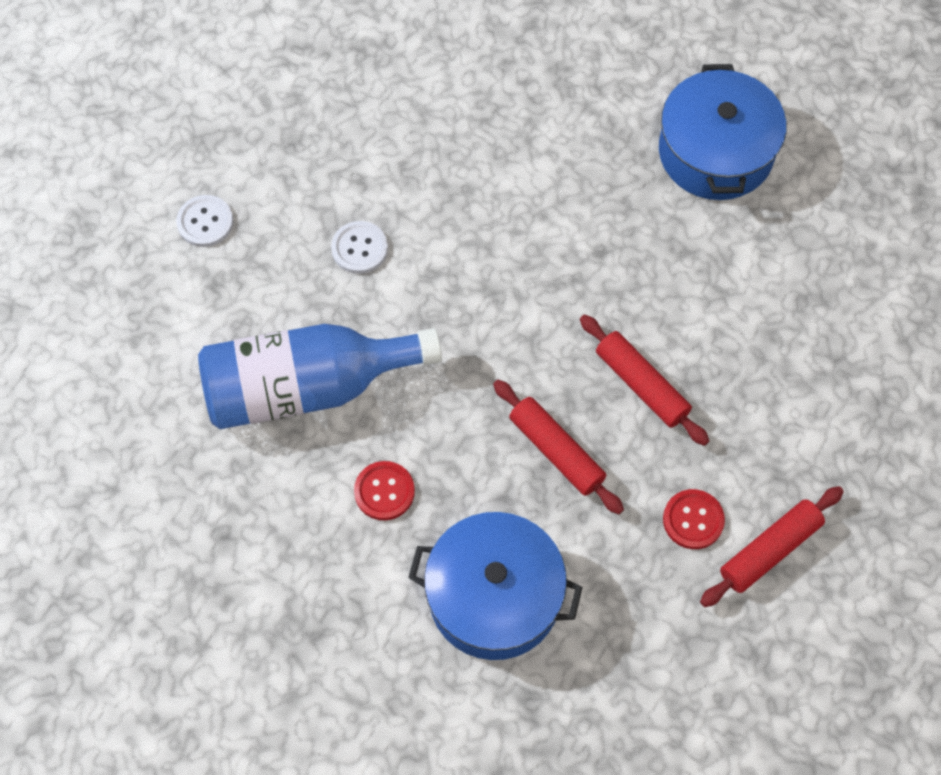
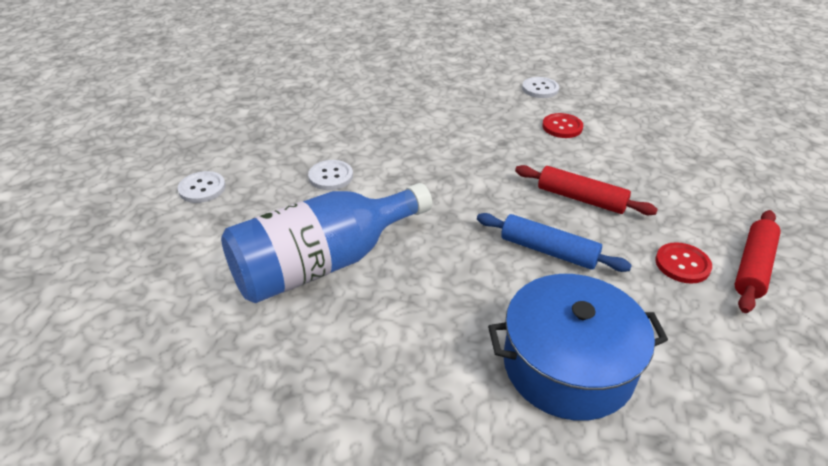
camera: 20 degrees left, 25 degrees down
red button [354,461,415,520] -> red button moved to [542,113,583,138]
red rolling pin [493,380,624,514] -> blue rolling pin [477,213,632,272]
blue pot [659,64,787,200] -> white button [522,77,559,98]

